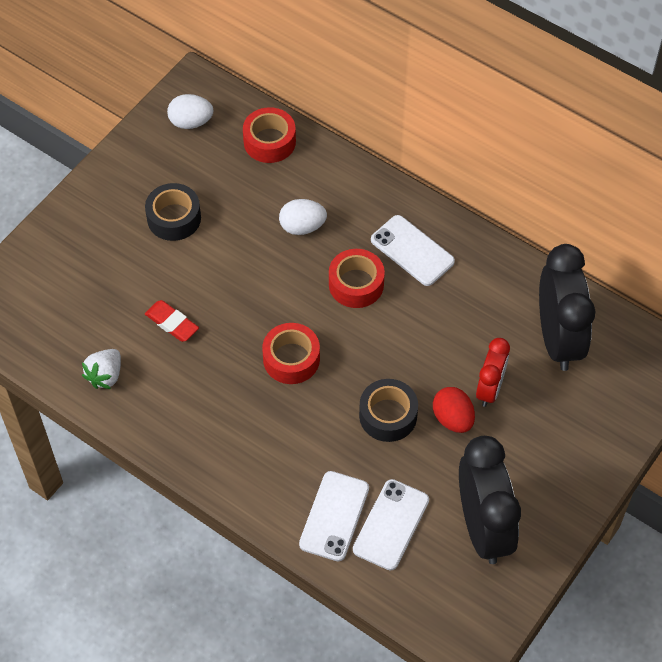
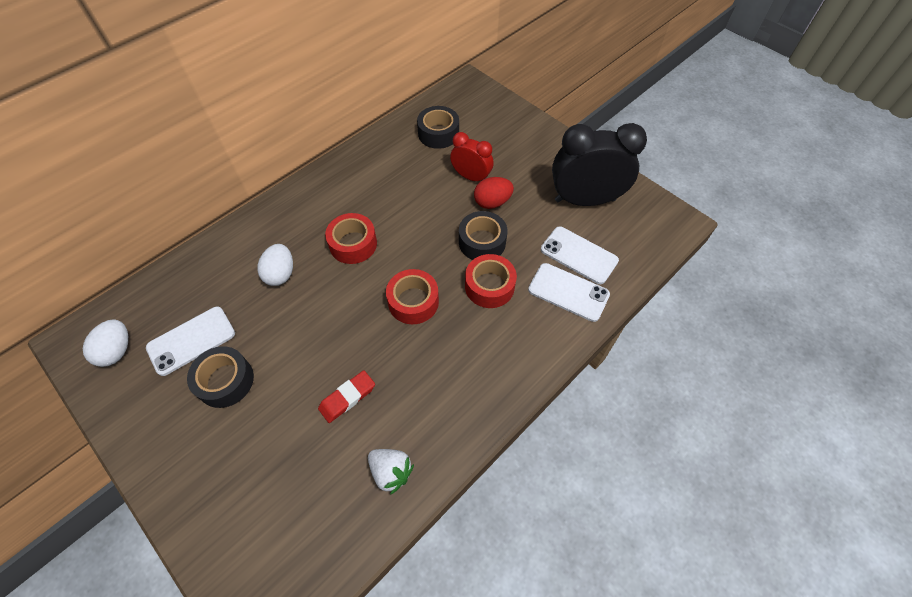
camera: 80 degrees left, 0 degrees up
red tape [243,107,296,163] -> red tape moved to [465,254,517,308]
white phone [371,215,455,286] -> white phone moved to [146,307,235,376]
black clock [539,244,595,371] -> black tape [417,106,459,149]

